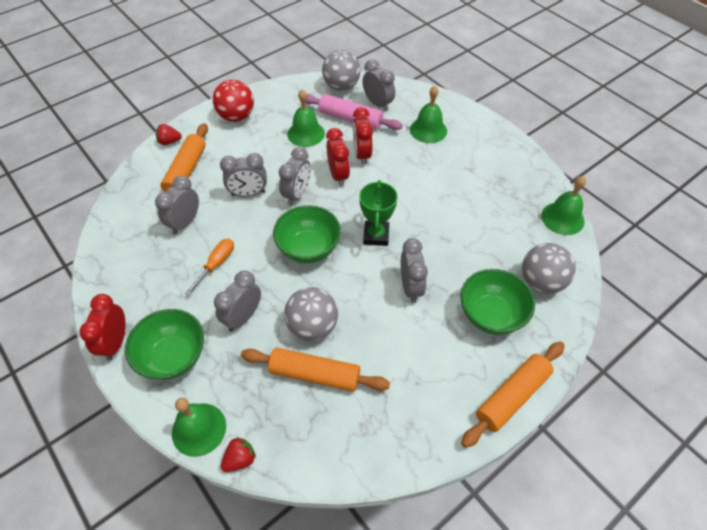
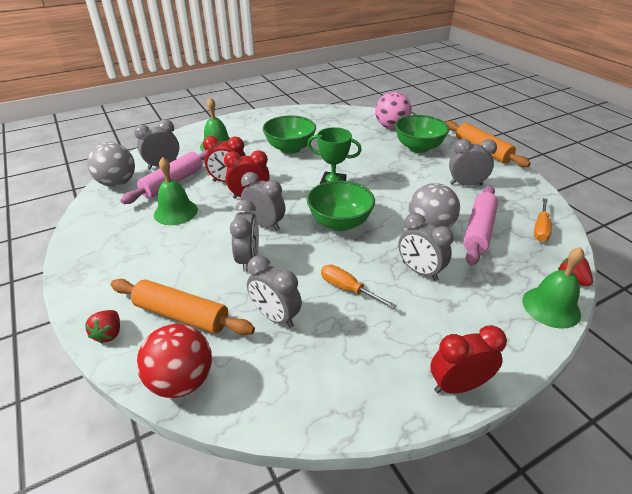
camera: 80 degrees left, 15 degrees down
red clock [79,294,126,360] -> red clock turned 150 degrees clockwise [430,325,507,394]
green bowl [125,309,204,380] -> green bowl moved to [263,116,316,154]
red ball [213,80,254,122] -> red ball moved to [136,324,212,398]
orange rolling pin [241,348,390,392] -> pink rolling pin [463,185,498,266]
grey clock [401,238,428,303] -> grey clock moved to [449,139,497,186]
grey ball [522,243,576,294] -> pink ball [375,92,411,129]
green bell [541,176,586,235] -> none
none -> orange screwdriver [534,198,552,242]

